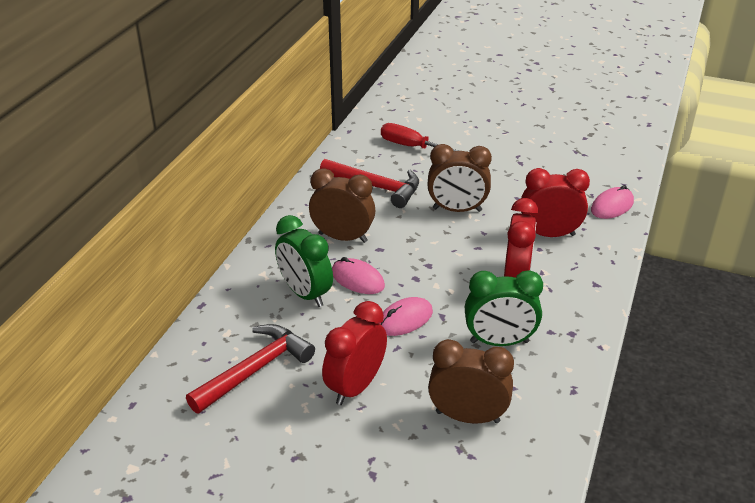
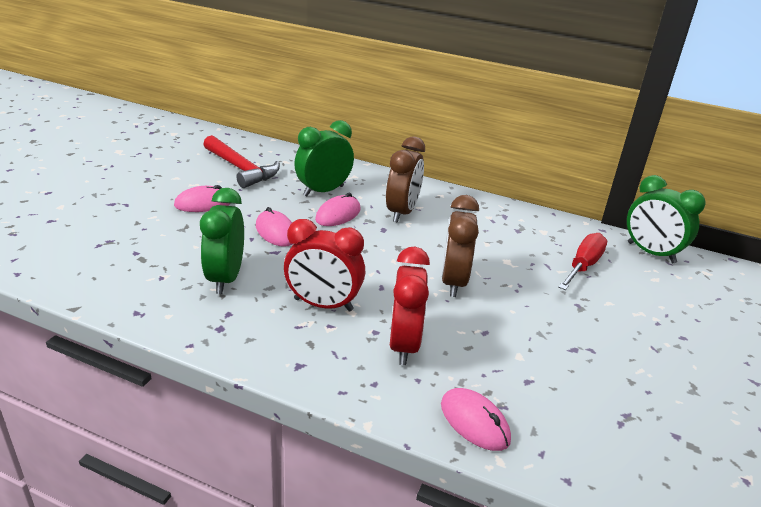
camera: 90 degrees right, 5 degrees down
red hammer [320,159,419,208] -> none
red clock [322,301,387,405] -> pink mouse [174,185,231,212]
brown clock [428,339,514,424] -> none
none -> green clock [627,175,706,263]

